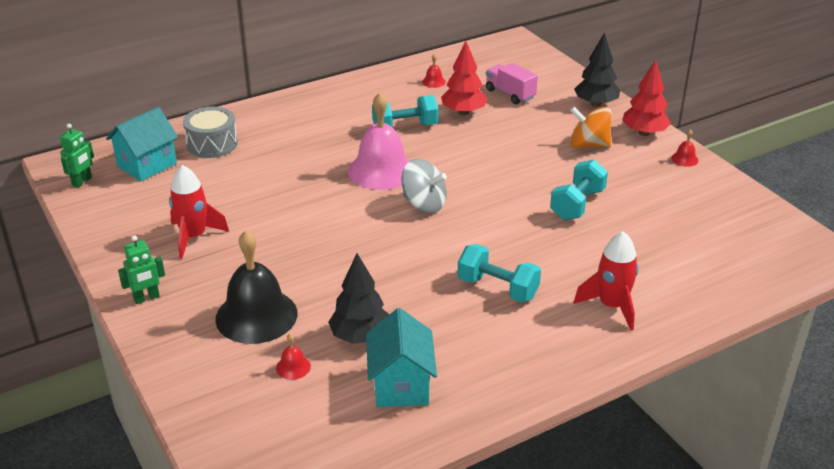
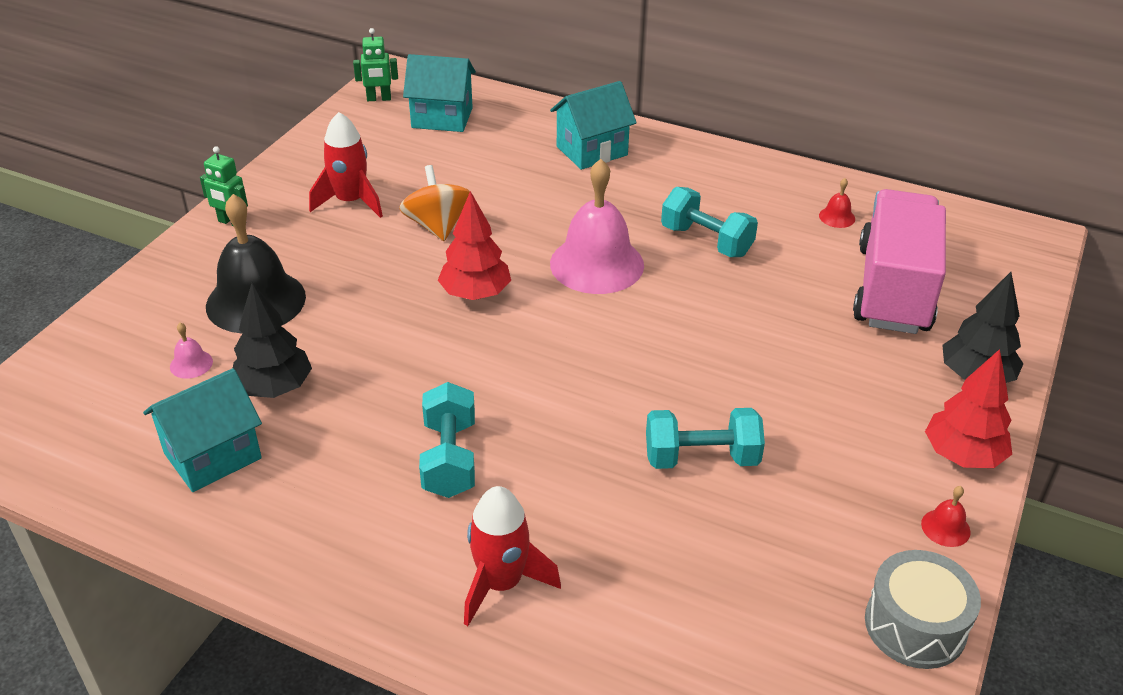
camera: 55 degrees right, 5 degrees up
grey drum [183,107,238,158] -> grey drum moved to [865,550,981,669]
red bell [276,334,311,380] -> pink bell [170,323,213,379]
grey spinning top [401,159,447,213] -> none
red tree [441,41,487,115] -> red tree moved to [438,191,511,300]
pink truck [486,63,538,104] -> pink truck [853,189,946,334], size x1.94
orange spinning top [570,107,612,148] -> orange spinning top moved to [399,165,470,241]
none -> turquoise house [550,81,637,170]

